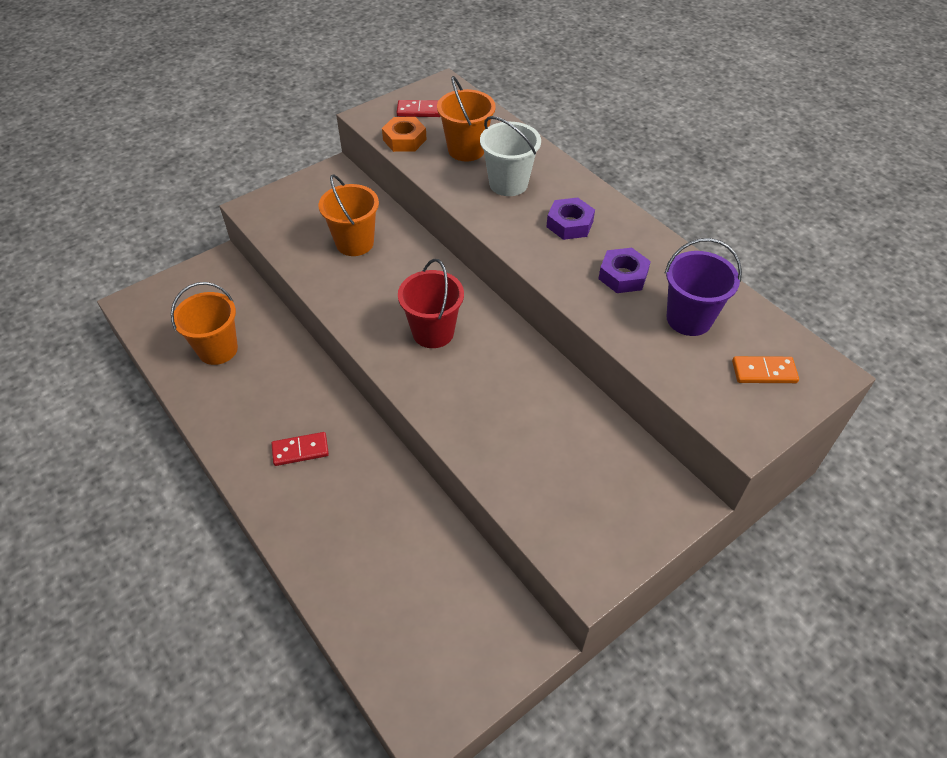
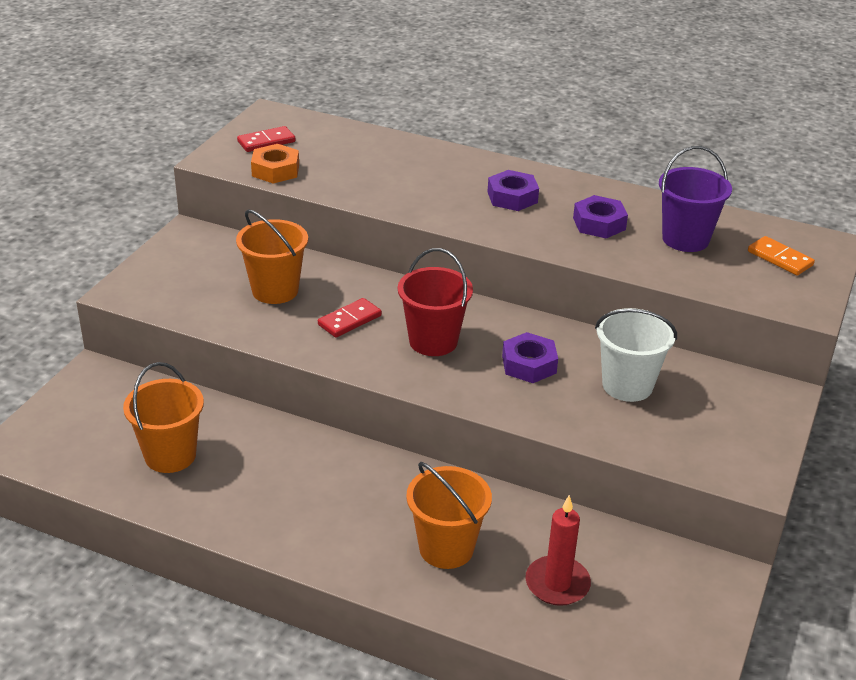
camera: 30 degrees left, 15 degrees down
red domino [271,432,329,466] -> red domino moved to [318,298,382,338]
orange bucket [437,76,496,161] -> orange bucket moved to [406,462,492,569]
white bucket [480,116,541,196] -> white bucket moved to [595,308,677,402]
orange domino [732,356,799,383] -> orange domino turned 75 degrees clockwise [748,236,815,276]
none -> purple nut [502,332,558,383]
none -> red candle [525,495,591,606]

